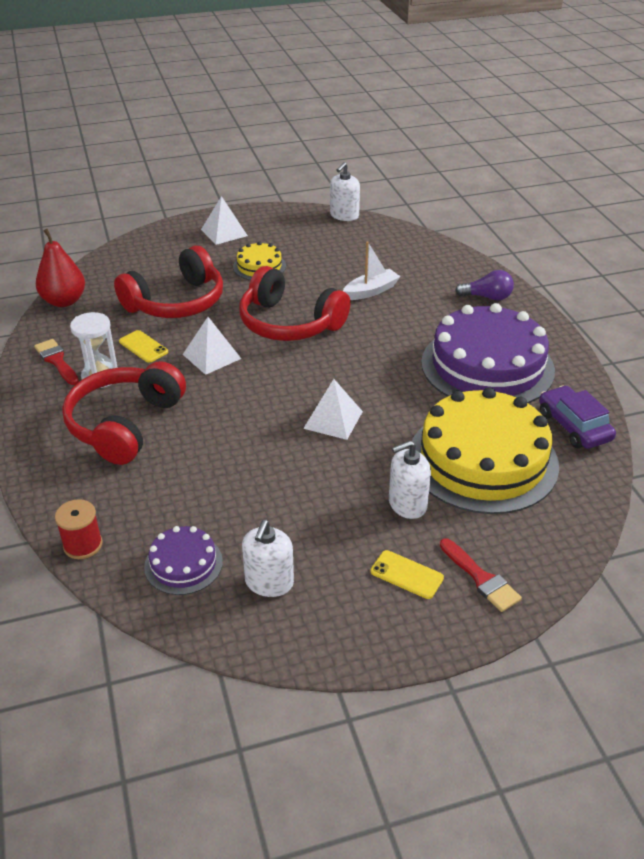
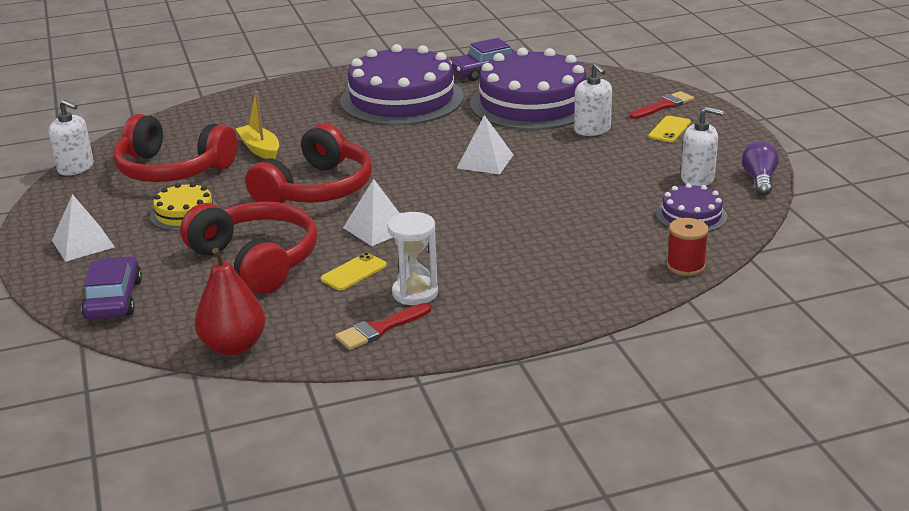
camera: 90 degrees left, 10 degrees down
red headphones [62,361,186,465] -> red headphones moved to [113,114,237,182]
white boat [343,241,400,300] -> yellow boat [236,91,279,159]
yellow cake [409,387,559,514] -> purple cake [470,48,586,130]
purple light bulb [455,270,514,300] -> purple light bulb moved to [742,141,779,196]
none -> purple car [81,256,142,319]

